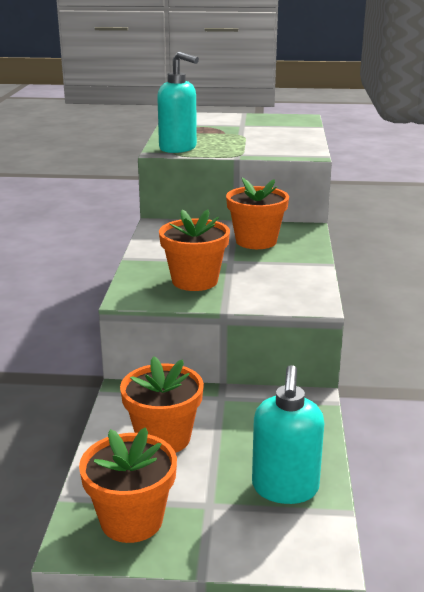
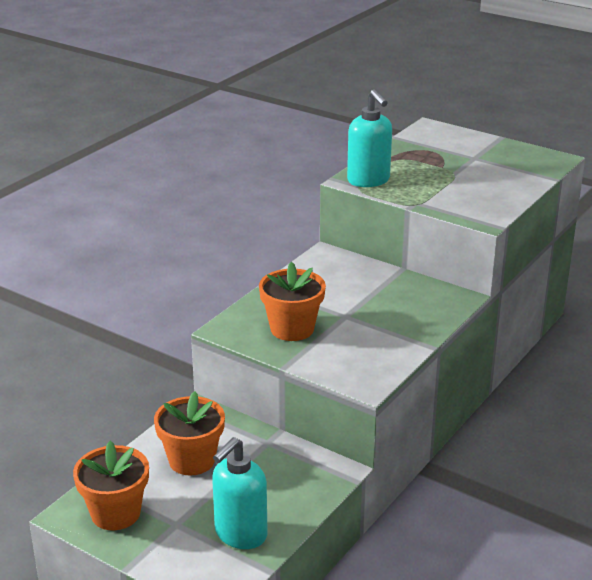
camera: 30 degrees right, 5 degrees up
orange flower pot [226,177,289,249] -> none

